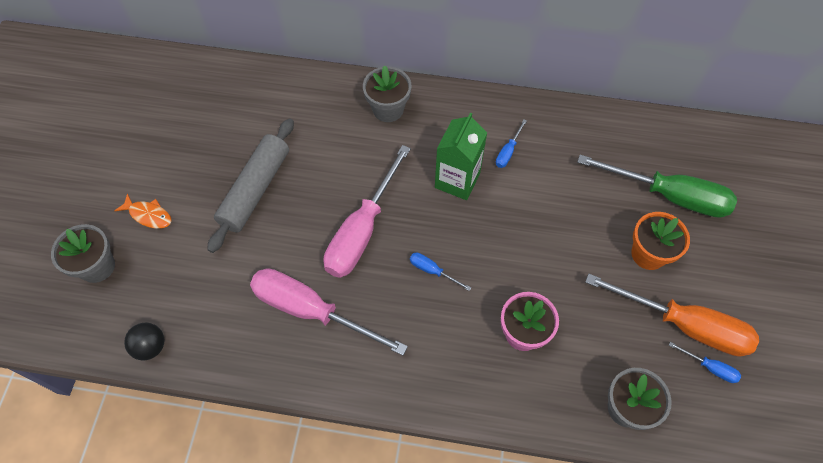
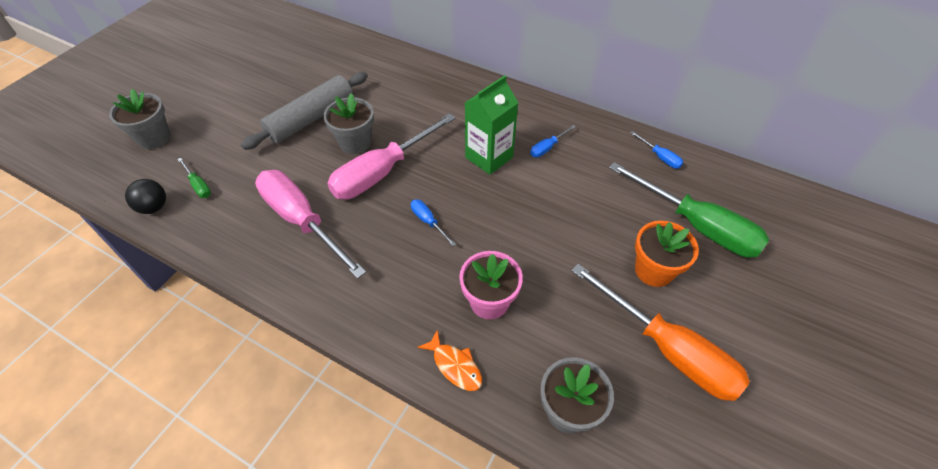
camera: 20 degrees right, 10 degrees down
orange fish [114,193,172,229] -> orange fish moved to [417,330,482,391]
grey flower pot [363,65,411,122] -> grey flower pot moved to [323,93,374,154]
blue screwdriver [669,342,741,383] -> blue screwdriver moved to [630,131,683,168]
none -> green screwdriver [177,158,211,198]

